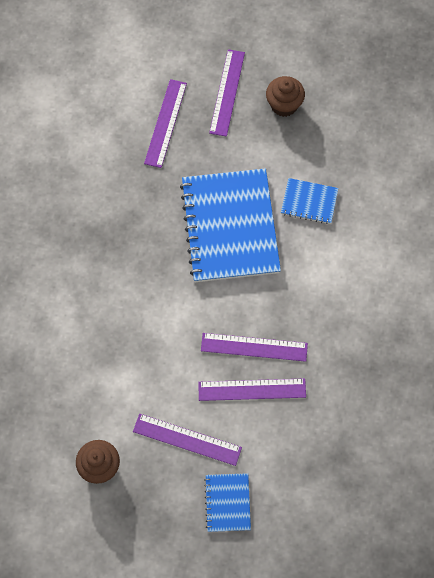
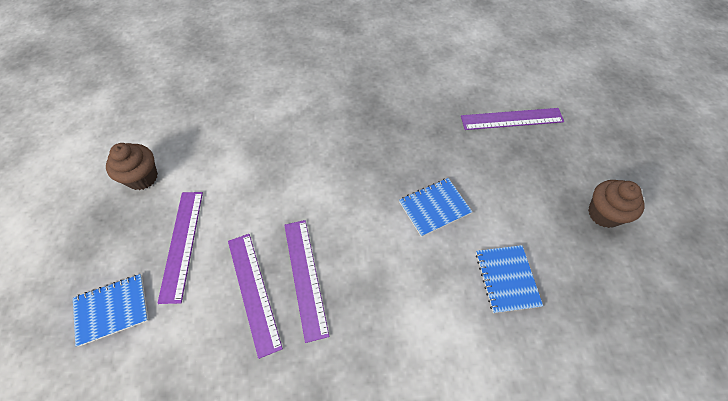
camera: 70 degrees right, 10 degrees down
blue notebook [180,168,281,282] -> blue notebook [399,178,472,237], size x0.46
purple ruler [209,49,245,137] -> none

